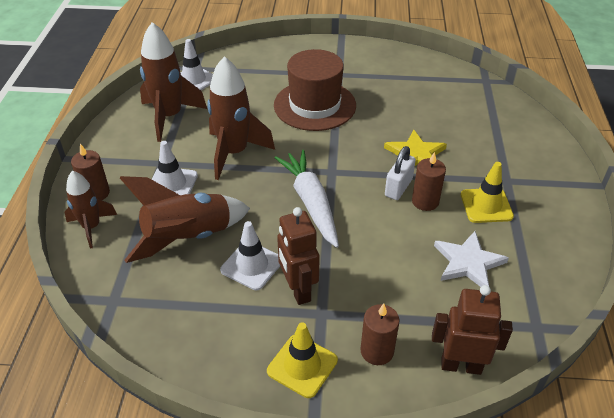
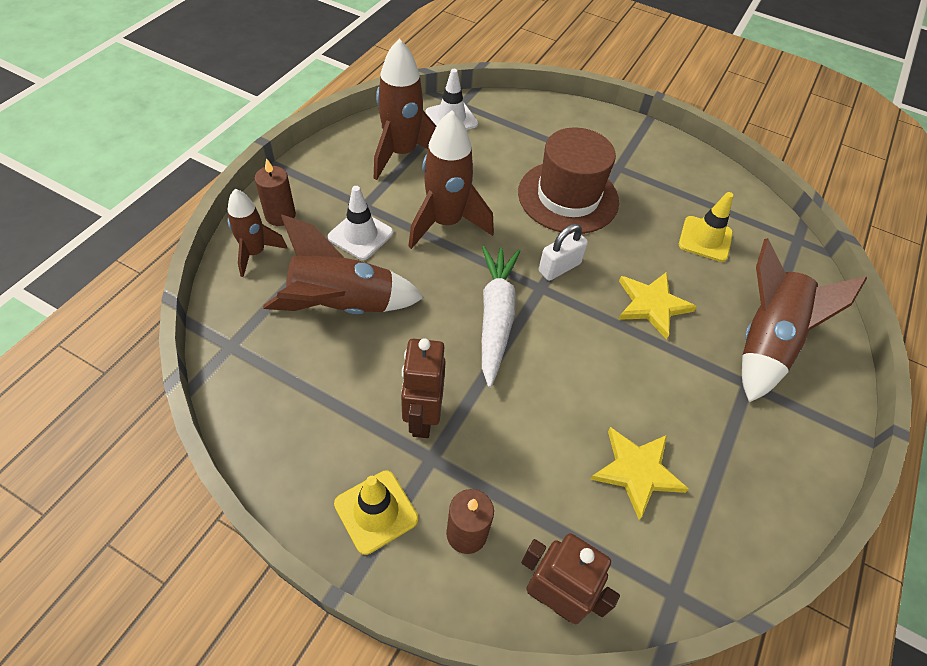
camera: 20 degrees right, 10 degrees up
white traffic cone [220,221,280,290] -> none
white padlock [385,146,416,200] -> white padlock moved to [538,224,588,281]
brown candle [412,152,446,211] -> none
white star [434,231,509,287] -> yellow star [590,427,689,520]
yellow traffic cone [461,162,514,223] -> yellow traffic cone moved to [679,192,733,262]
none -> brown rocket [742,238,867,402]

